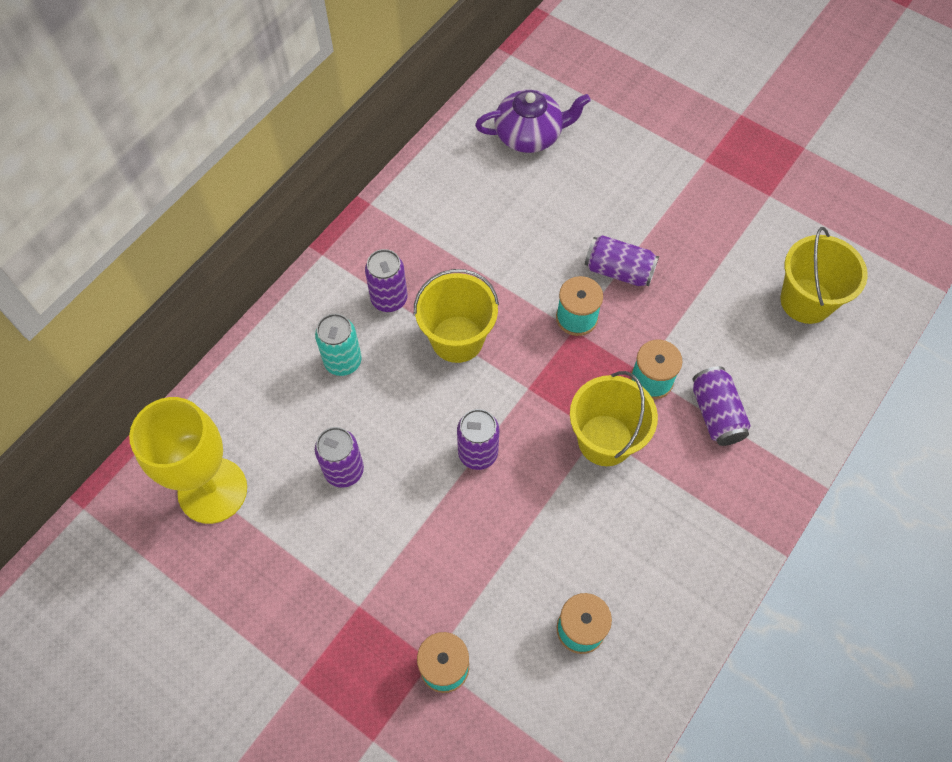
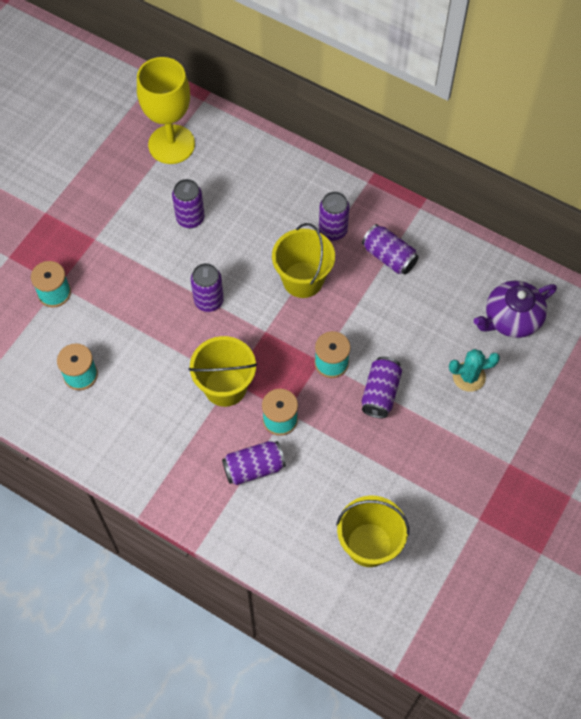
camera: 85 degrees right, 0 degrees up
turquoise can [315,314,362,376] -> none
purple teapot [475,90,591,153] -> purple teapot turned 75 degrees clockwise [474,281,557,338]
none -> purple can [362,224,419,275]
none -> turquoise cactus [449,349,500,392]

